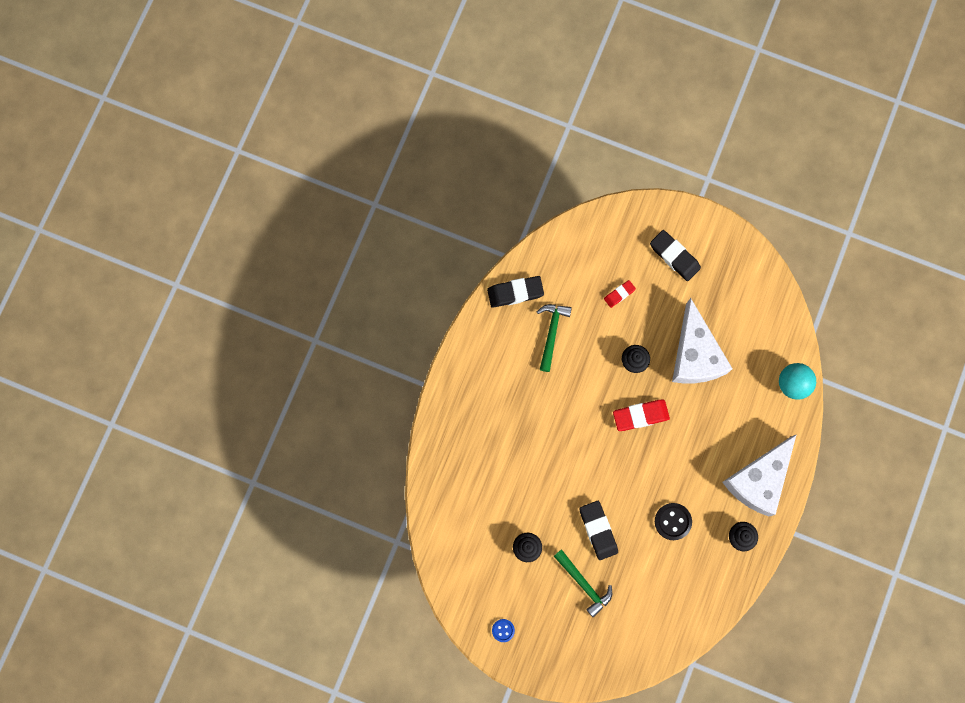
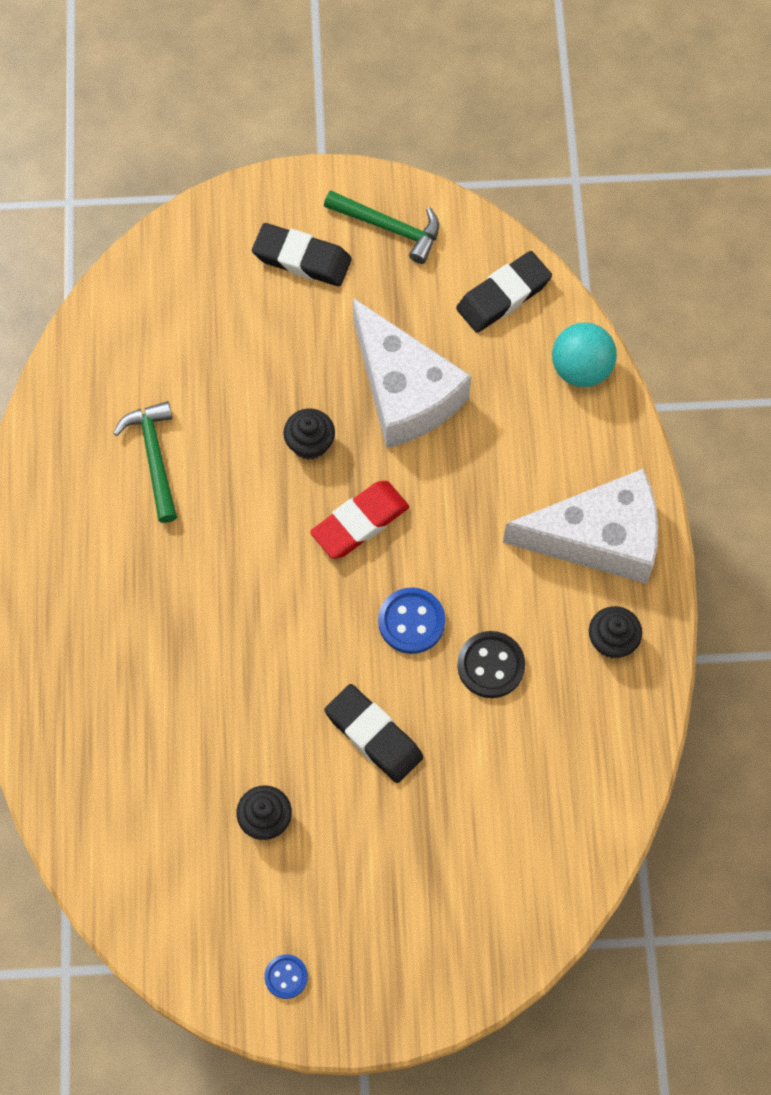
camera: 25 degrees left, 10 degrees down
black eraser [487,276,544,308] -> black eraser moved to [456,251,552,333]
green hammer [554,549,612,617] -> green hammer moved to [324,190,439,264]
red eraser [604,280,636,308] -> none
white cheese [722,434,797,516] -> white cheese turned 105 degrees counterclockwise [503,469,658,584]
none -> blue button [378,587,445,654]

